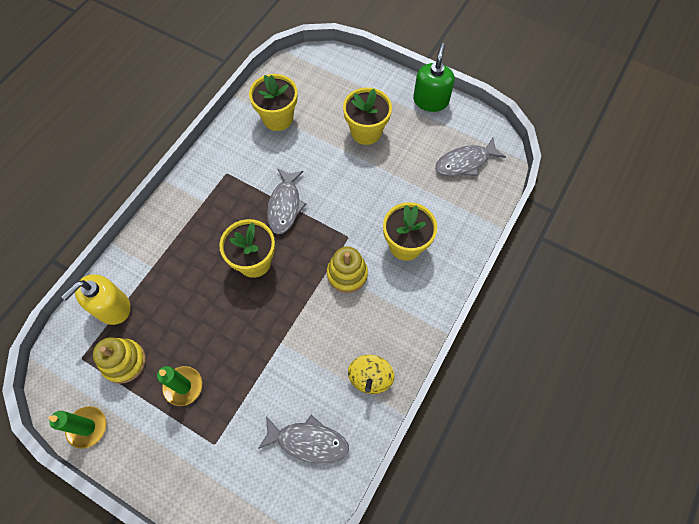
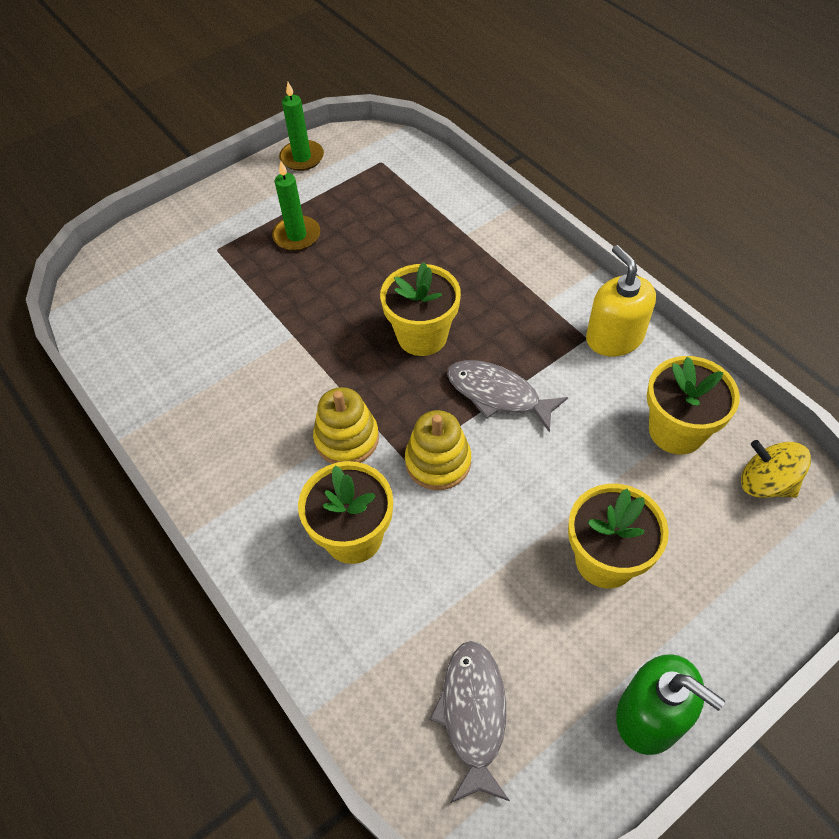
camera: 115 degrees right, 10 degrees down
yellow soap dispenser [61,274,131,325] -> yellow soap dispenser moved to [586,245,656,356]
yellow stacking toy [93,337,146,384] -> yellow stacking toy moved to [405,410,471,490]
grey fish [258,415,349,464] -> none
yellow spinning top [348,355,395,394] -> yellow spinning top moved to [741,440,811,498]

